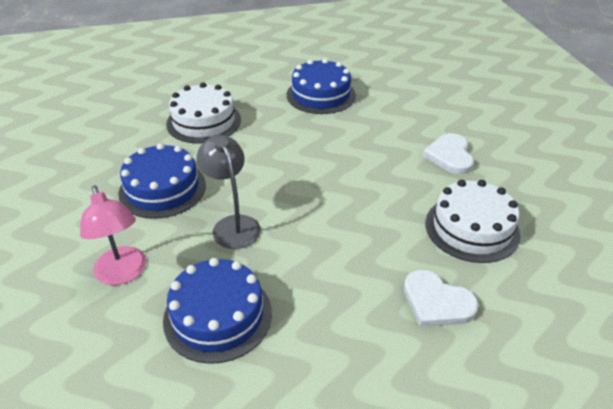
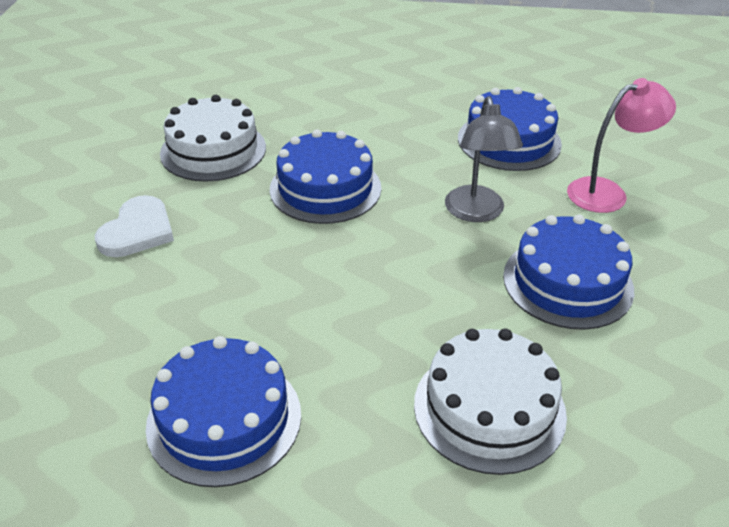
camera: 160 degrees left, 0 degrees up
pink lamp [80,185,146,285] -> pink lamp turned 75 degrees clockwise [567,78,676,213]
white heart [404,270,479,327] -> none
none -> blue cake [270,129,381,224]

